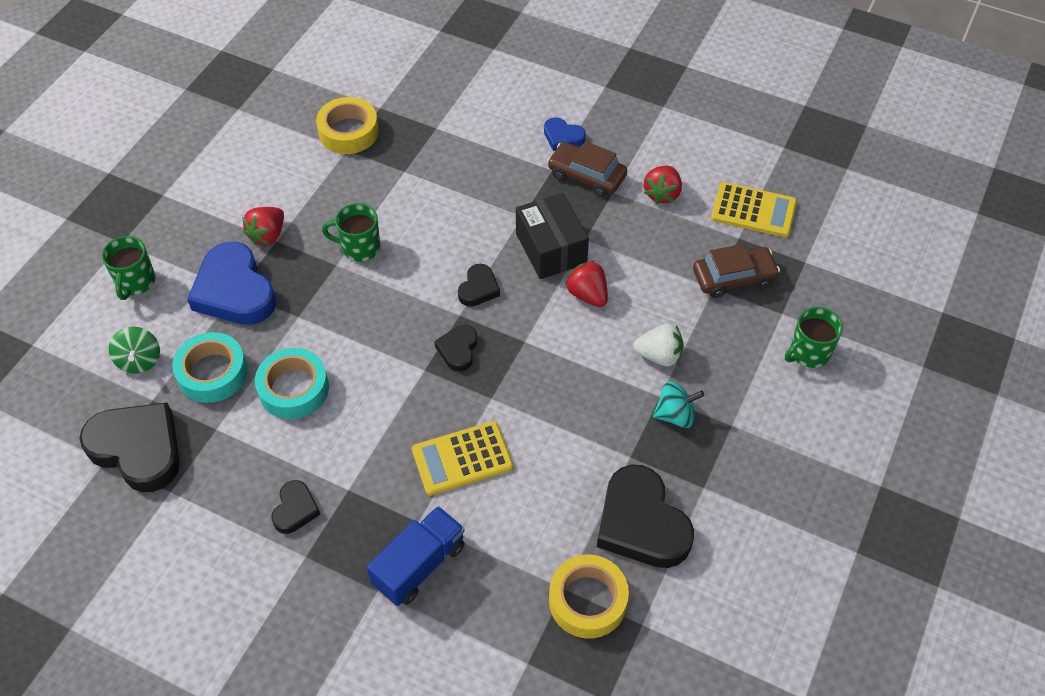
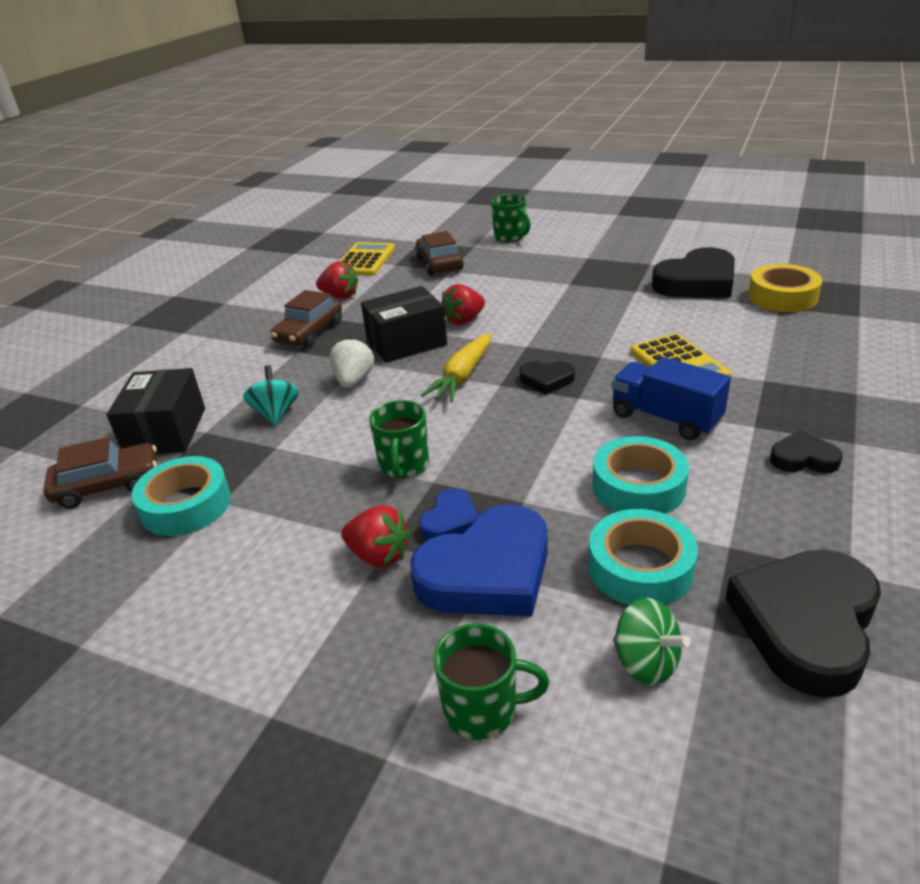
camera: 90 degrees left, 20 degrees down
green spinning top [109,327,160,374] -> green spinning top turned 60 degrees clockwise [613,598,690,686]
yellow tape [316,97,379,154] -> turquoise tape [131,456,231,536]
blue truck [367,506,465,606] -> blue truck moved to [611,357,731,440]
black heart [458,264,500,307] -> yellow carrot [421,333,491,402]
blue heart [544,117,586,151] -> blue heart moved to [419,488,478,541]
white strawberry [633,324,684,367] -> white strawberry moved to [329,337,374,388]
turquoise spinning top [653,381,704,428] -> turquoise spinning top moved to [243,365,299,425]
none -> brown car [44,437,157,509]
none -> black box [106,368,205,454]

